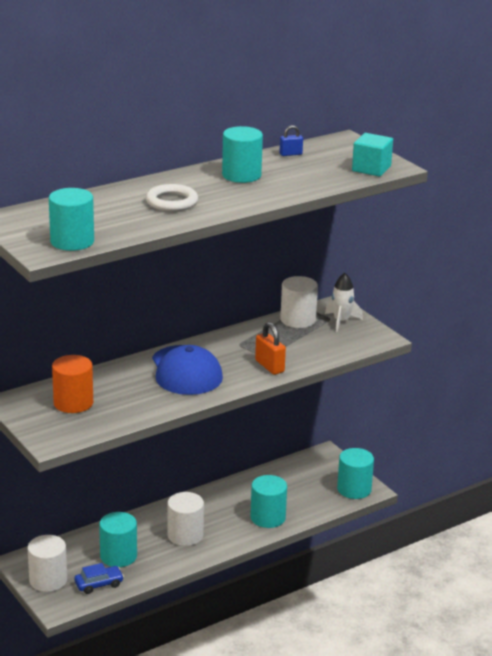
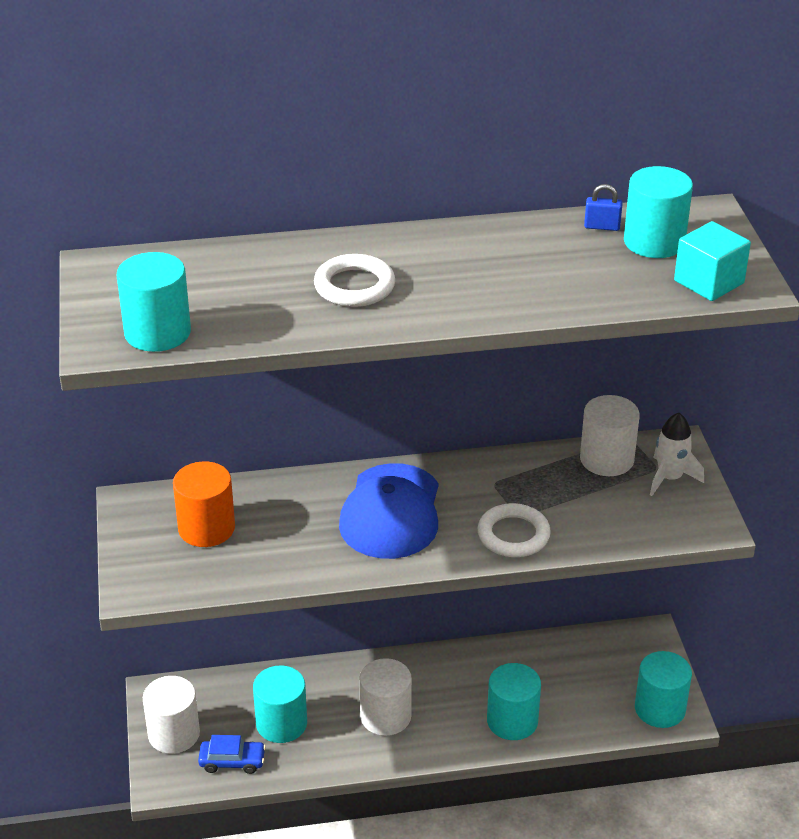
camera: 25 degrees right, 10 degrees up
turquoise cylinder [222,126,263,183] -> turquoise cylinder moved to [624,166,693,258]
orange padlock [255,322,286,375] -> white ring [478,503,551,557]

